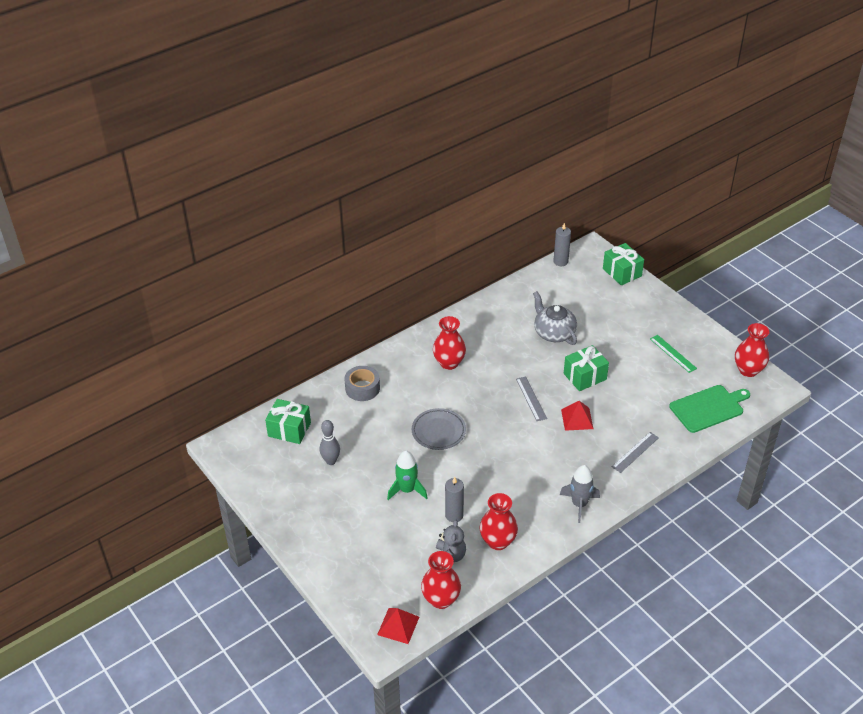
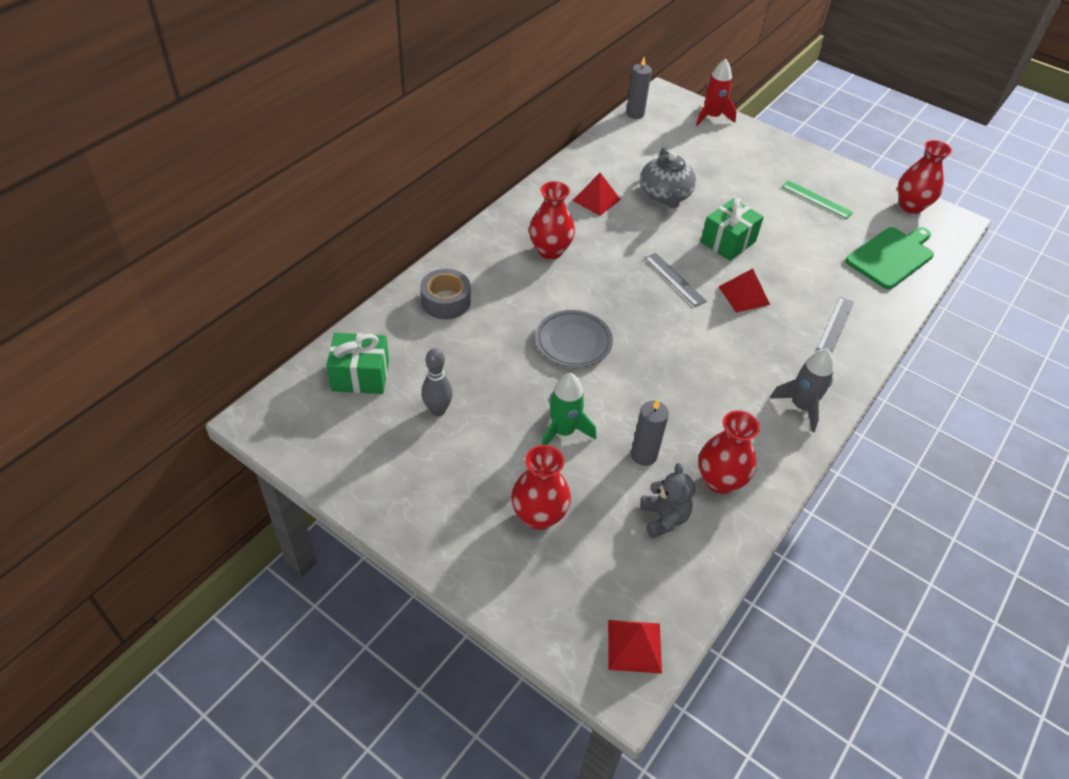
camera: 20 degrees left, 5 degrees up
red vase [421,551,461,609] -> red vase moved to [511,445,571,530]
grey teapot [533,291,577,345] -> grey teapot turned 135 degrees counterclockwise [640,147,696,208]
green gift [603,243,644,286] -> red rocket [696,59,737,126]
none -> red pyramid [572,173,621,216]

